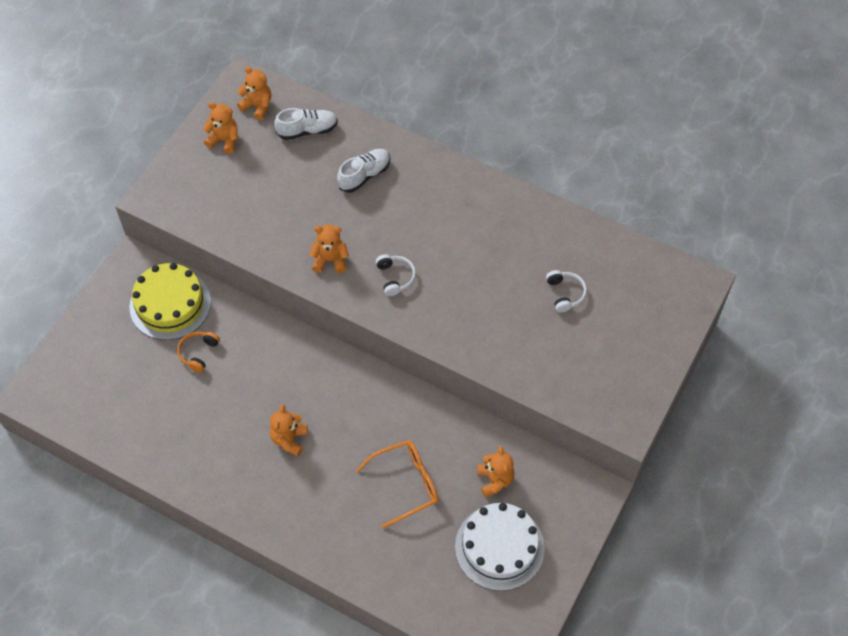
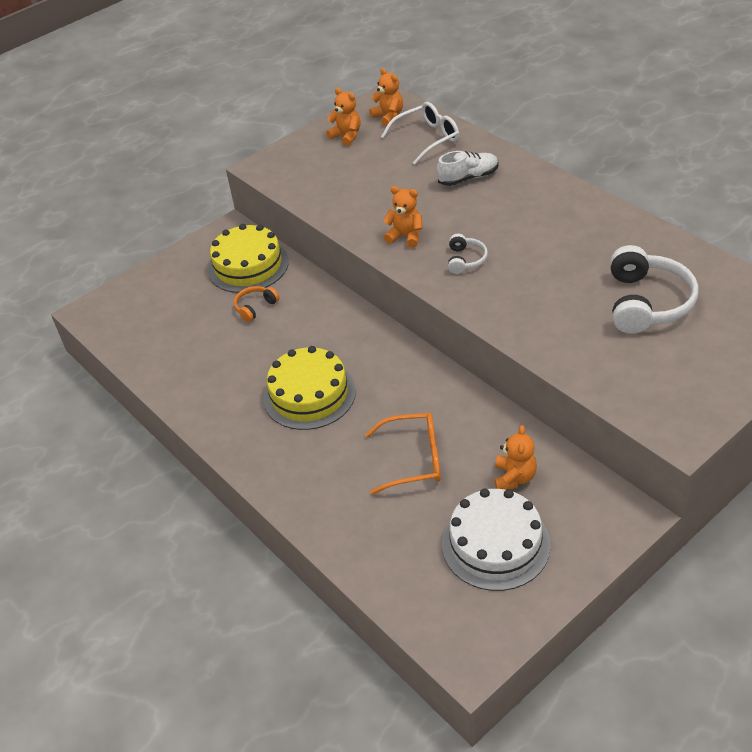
camera: 25 degrees right, 15 degrees down
orange teddy bear [270,404,308,457] -> yellow cake [263,346,356,430]
white shoe [274,108,338,140] -> white glasses [381,102,459,165]
white headphones [546,270,587,312] -> white headphones [610,245,699,334], size x2.01

